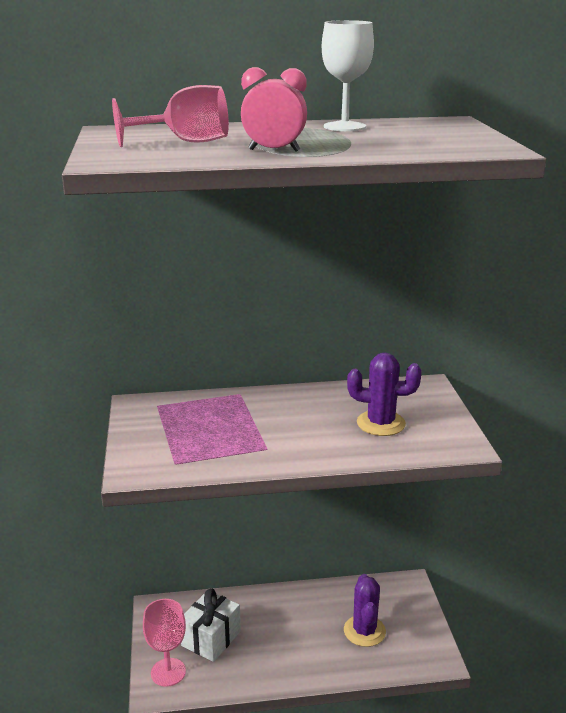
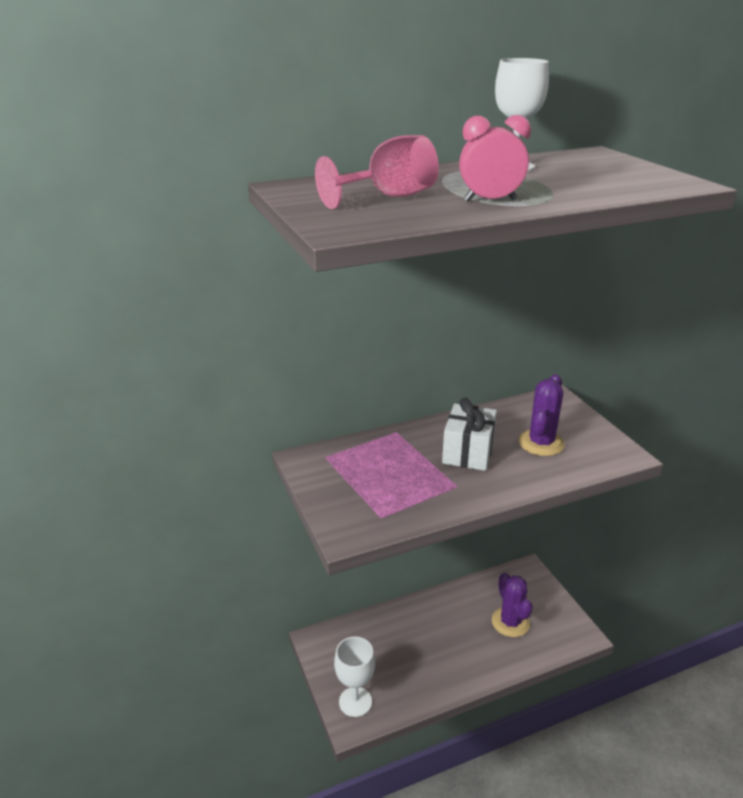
camera: 15 degrees left, 5 degrees up
pink goblet [143,599,186,687] -> white goblet [334,637,375,717]
white gift [181,589,241,662] -> white gift moved to [442,398,497,471]
purple cactus [347,353,422,436] -> purple cactus turned 60 degrees counterclockwise [518,374,565,456]

